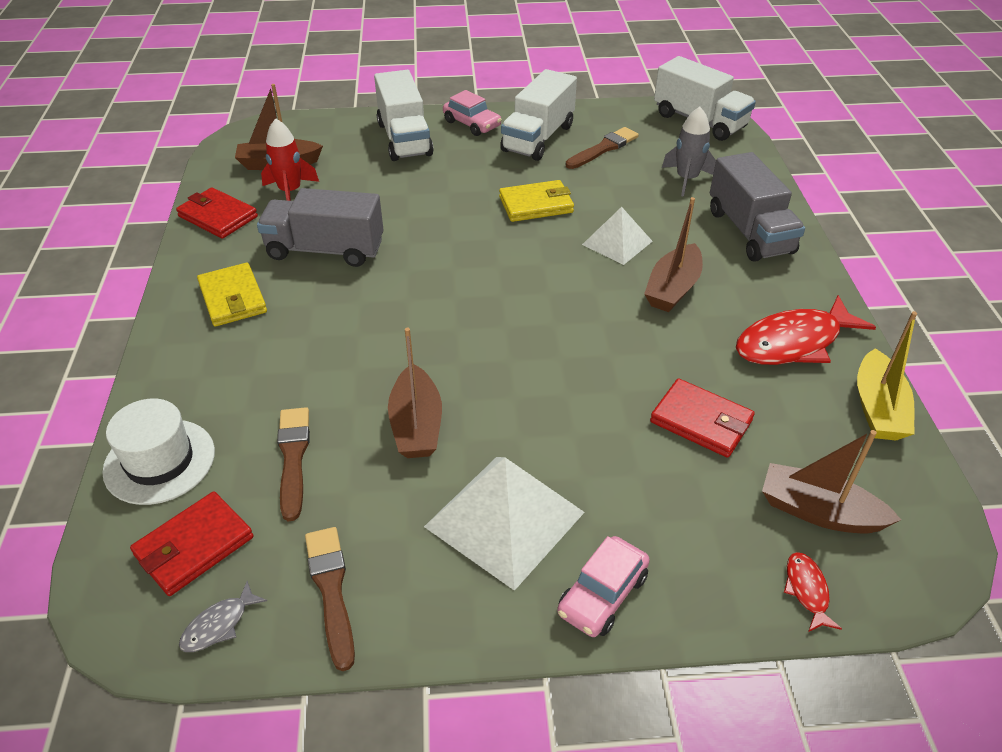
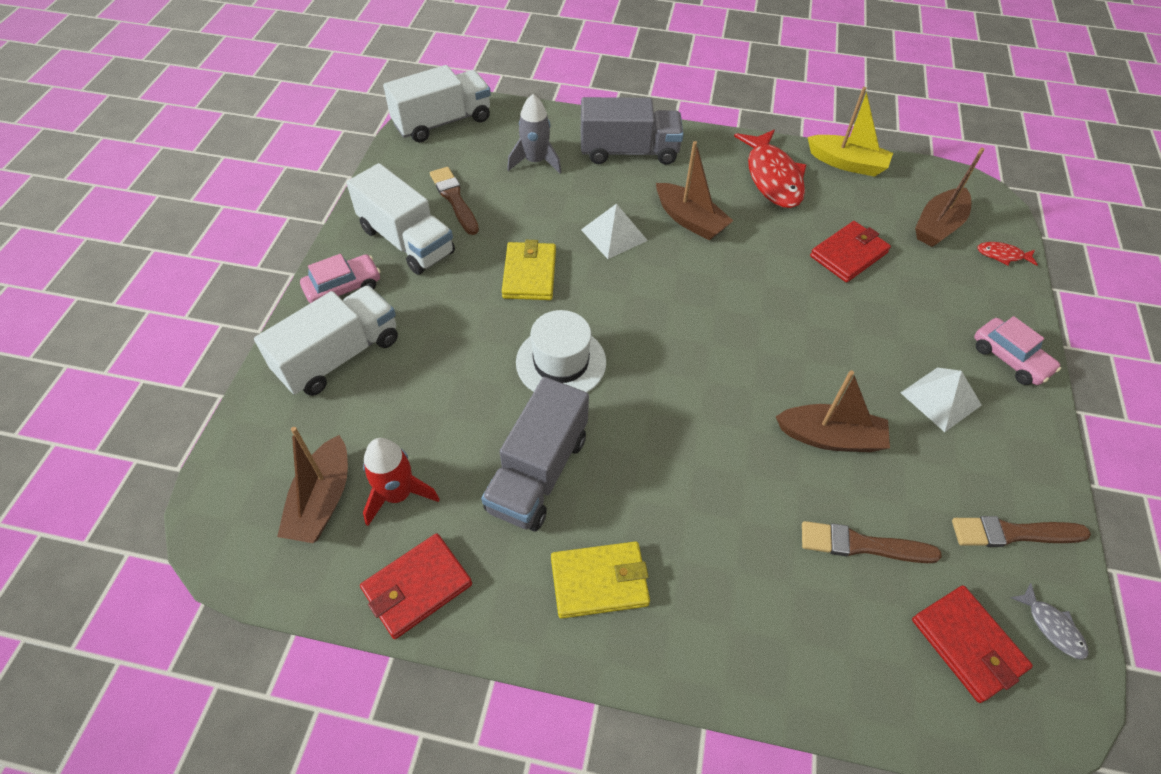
camera: 75 degrees left, 10 degrees up
white hat [102,399,215,505] -> white hat moved to [516,310,606,393]
white truck [374,70,434,161] -> white truck turned 45 degrees counterclockwise [254,285,398,396]
white pyramid [424,457,585,591] -> white pyramid [901,367,982,432], size x0.61

